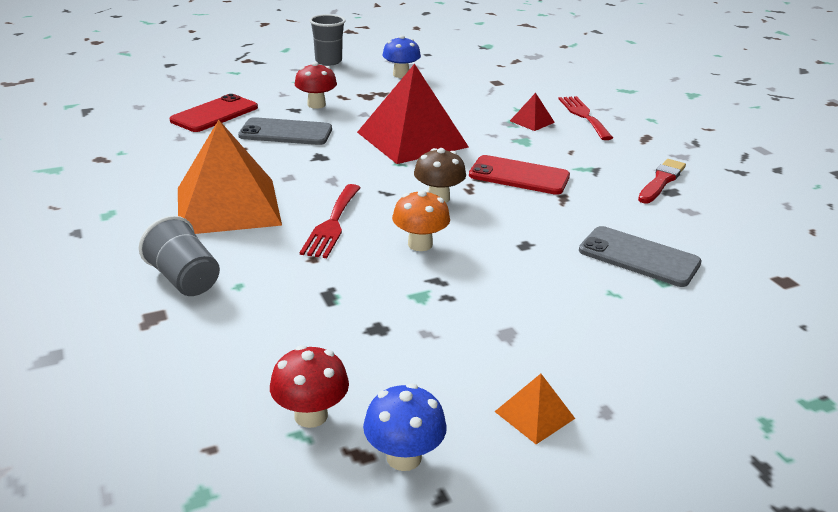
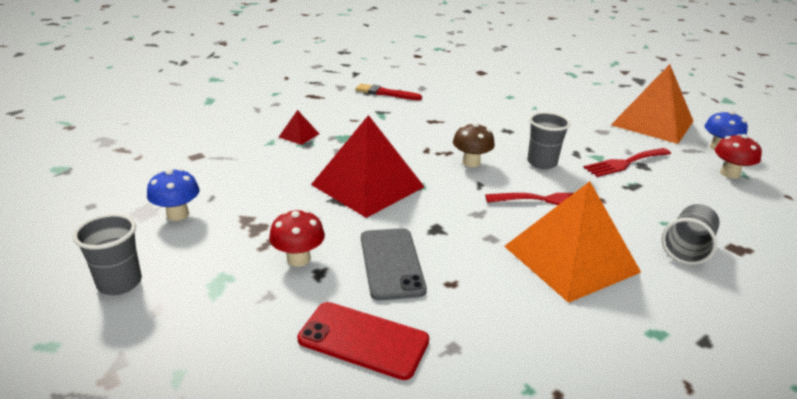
camera: 105 degrees left, 0 degrees up
orange mushroom [392,190,450,251] -> grey cup [527,112,571,169]
red phone [469,155,570,195] -> none
orange pyramid [495,374,575,444] -> orange pyramid [611,64,694,144], size x2.40
red fork [558,96,613,140] -> red fork moved to [583,148,671,177]
grey phone [579,226,702,287] -> none

